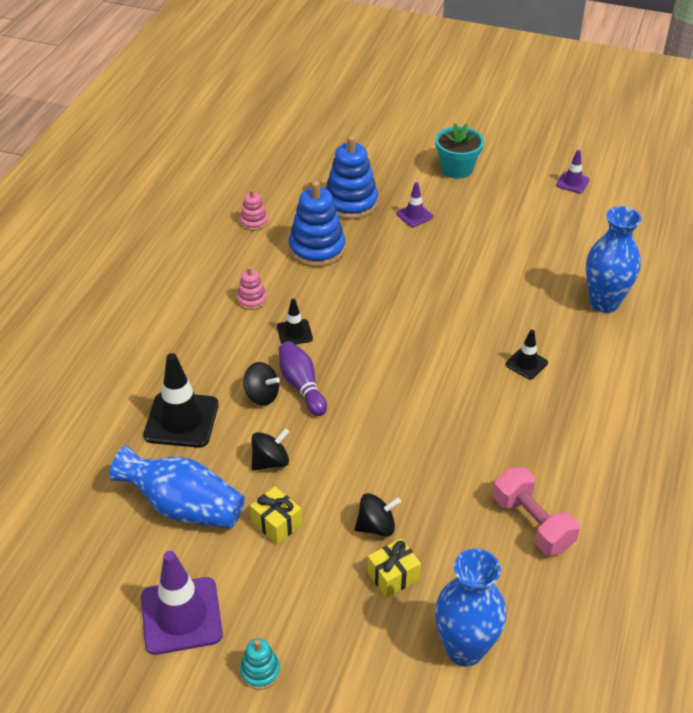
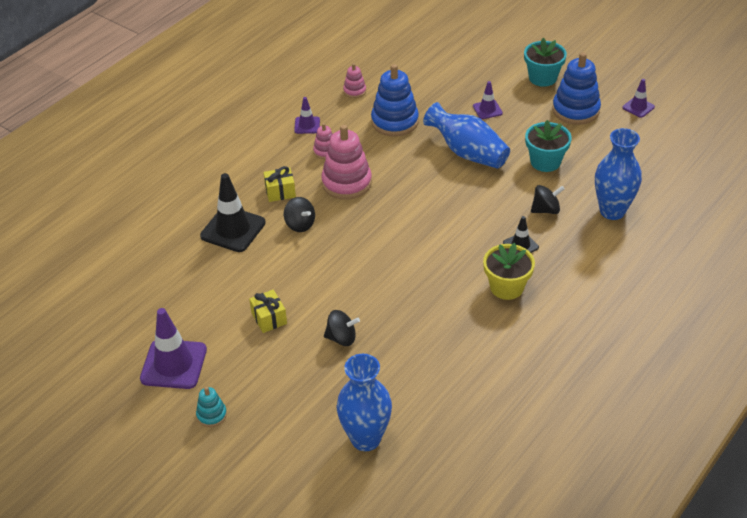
camera: 20 degrees right, 0 degrees up
blue vase [109,445,245,529] -> blue vase moved to [423,102,510,169]
black spinning top [251,428,289,470] -> black spinning top moved to [531,185,565,214]
black traffic cone [277,299,313,344] -> pink stacking toy [321,125,372,200]
purple bowling pin [279,341,327,416] -> none
blue stacking toy [325,136,378,219] -> blue stacking toy moved to [552,52,601,125]
yellow gift [367,538,421,598] -> yellow gift moved to [263,166,296,202]
pink dumbbell [493,467,580,556] -> none
none -> purple traffic cone [294,97,320,134]
none -> yellow flower pot [483,243,535,300]
none -> turquoise flower pot [525,120,572,172]

